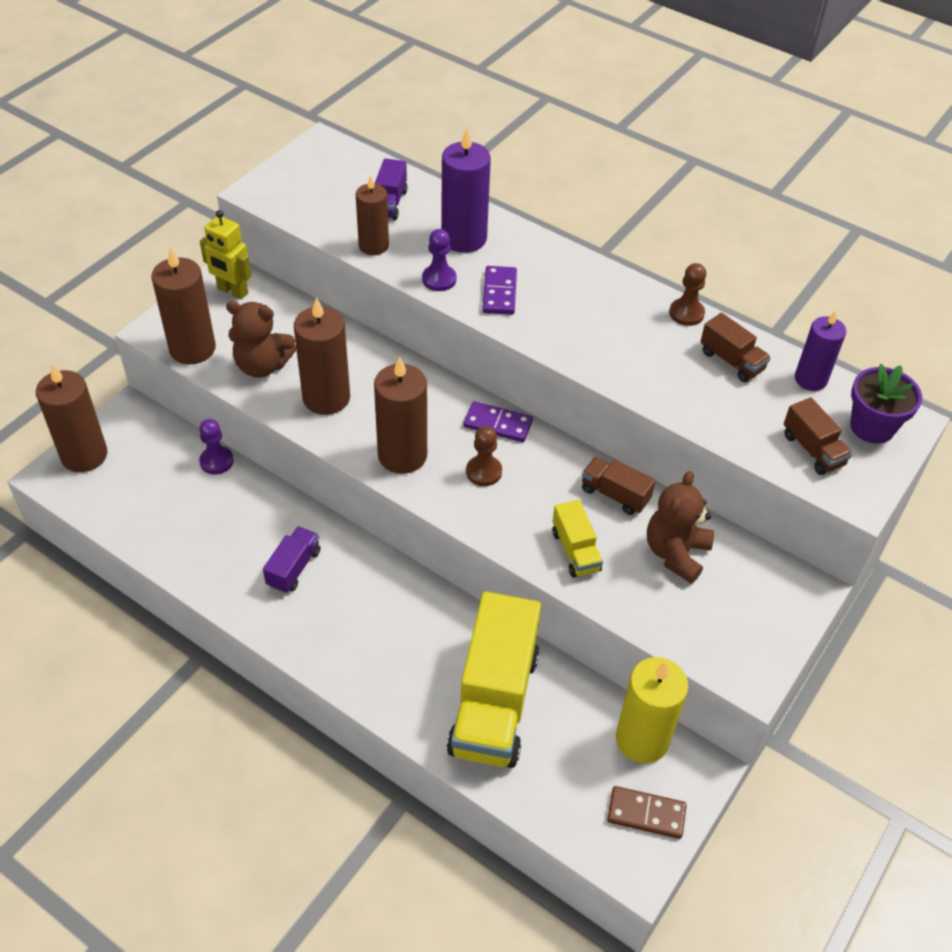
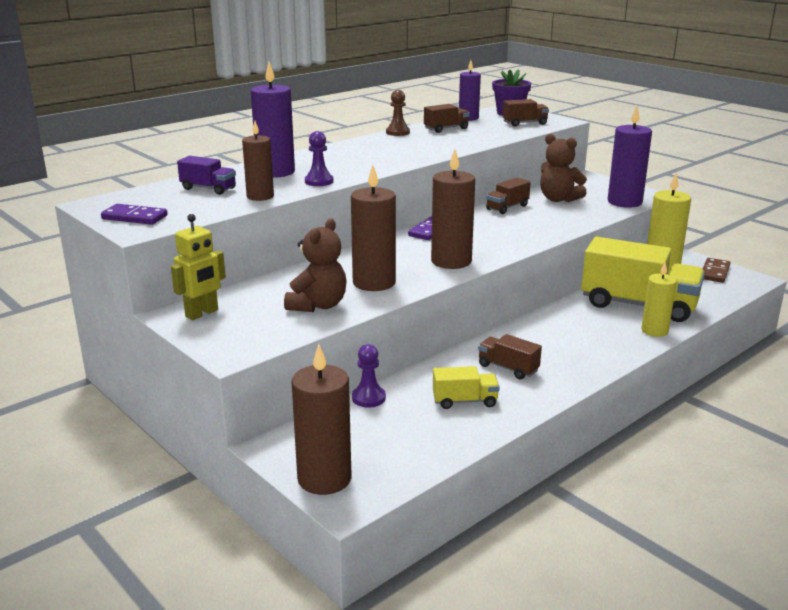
camera: 75 degrees left, 25 degrees down
brown candle [151,247,216,364] -> none
purple truck [263,526,321,593] -> brown truck [478,334,542,380]
brown pawn [466,426,502,486] -> none
purple domino [482,266,517,315] -> purple domino moved to [101,204,168,225]
yellow truck [552,500,603,578] -> yellow truck moved to [433,366,499,409]
none -> purple candle [608,106,652,208]
none -> yellow candle [641,262,677,337]

